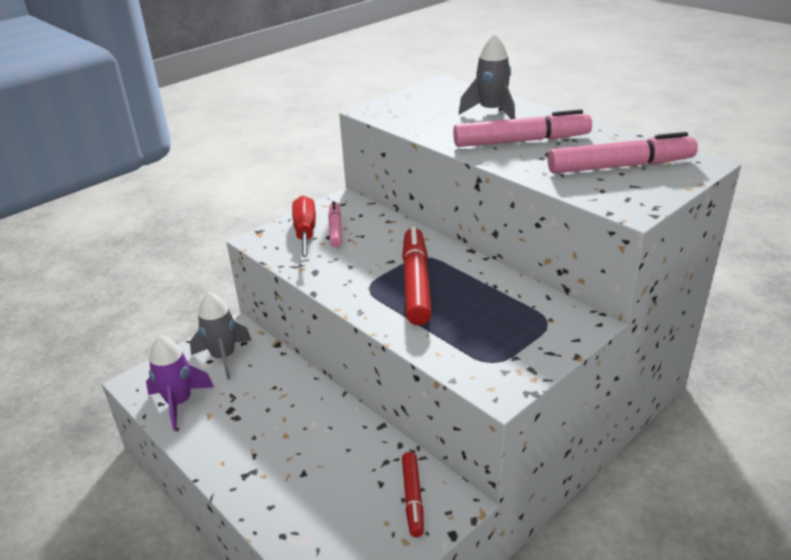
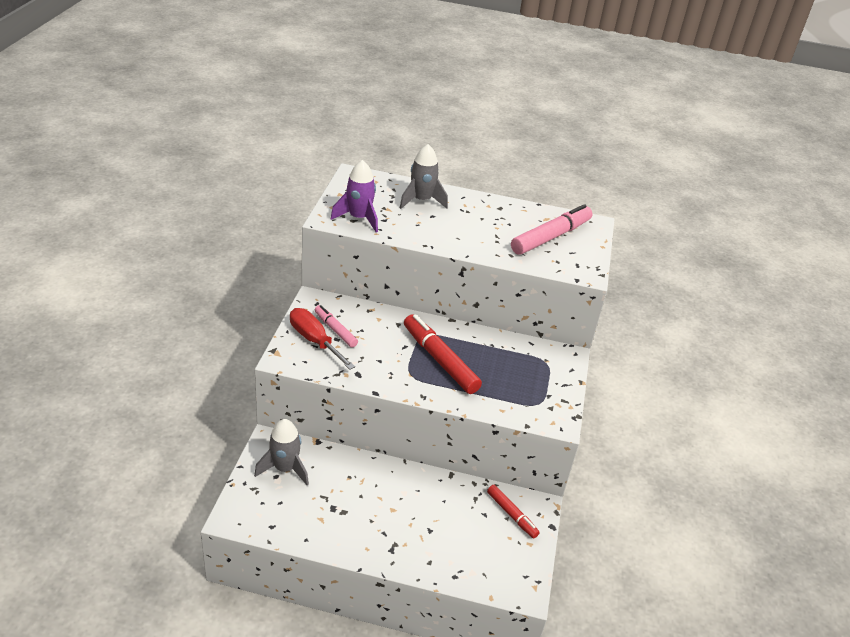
camera: 40 degrees left, 5 degrees up
purple rocket [146,335,214,430] -> purple rocket moved to [331,160,378,232]
pink marker [453,109,592,147] -> none

